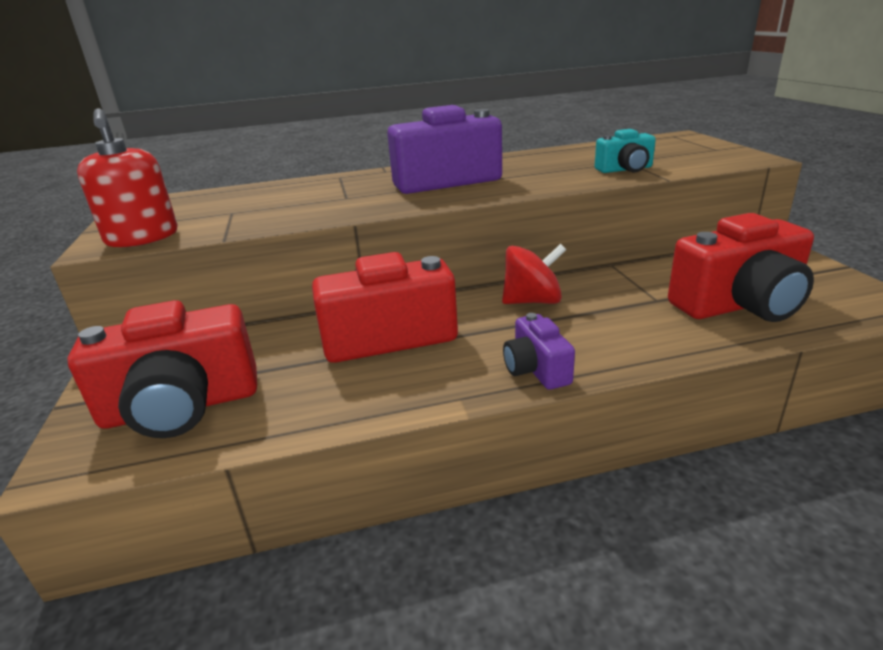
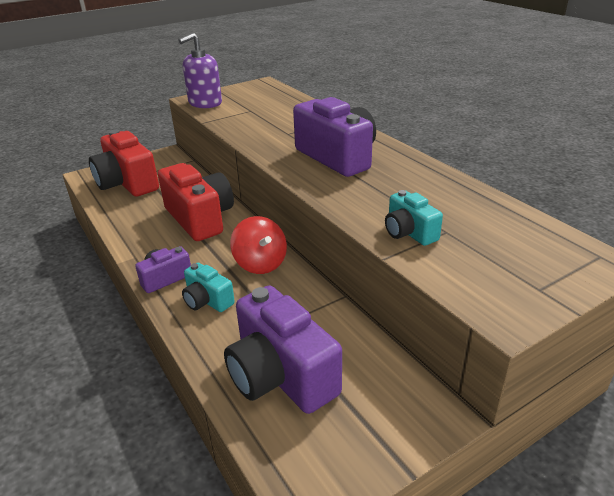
camera: 70 degrees right, 5 degrees up
red soap dispenser [77,108,178,247] -> purple soap dispenser [178,33,222,108]
red camera [668,213,814,322] -> purple camera [224,285,342,414]
none -> turquoise camera [182,263,235,312]

